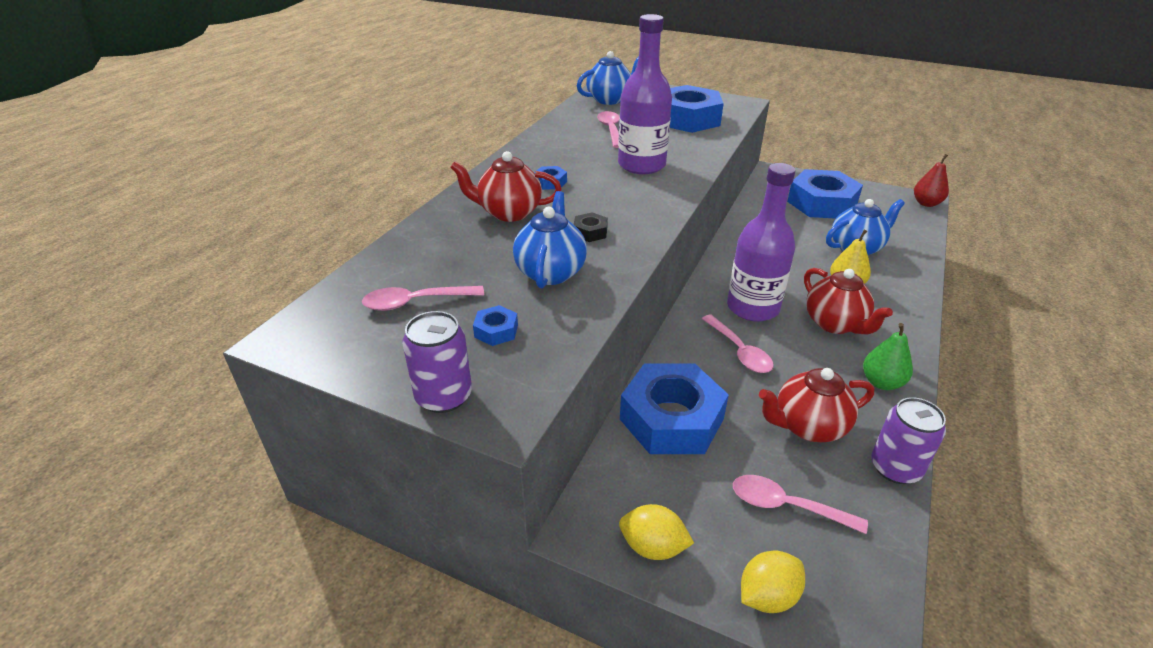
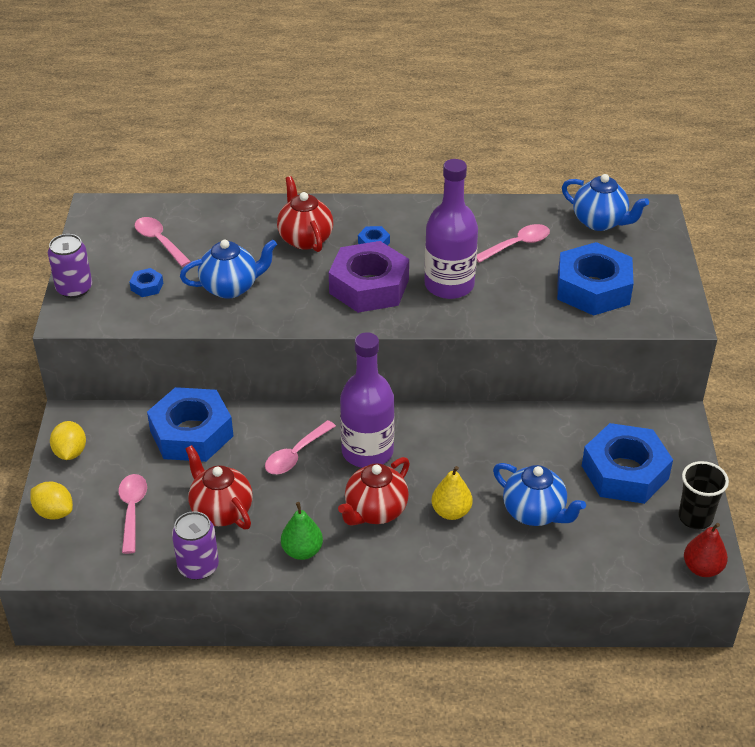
camera: 65 degrees right, 5 degrees up
black nut [574,212,608,242] -> none
none -> purple nut [329,241,409,313]
none -> black cup [678,461,729,529]

